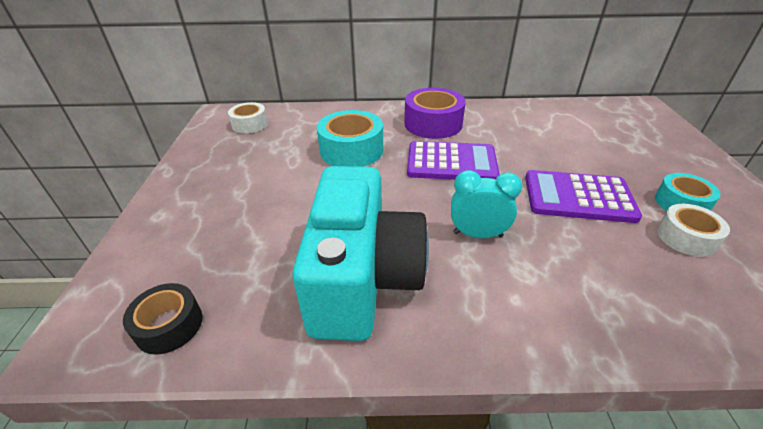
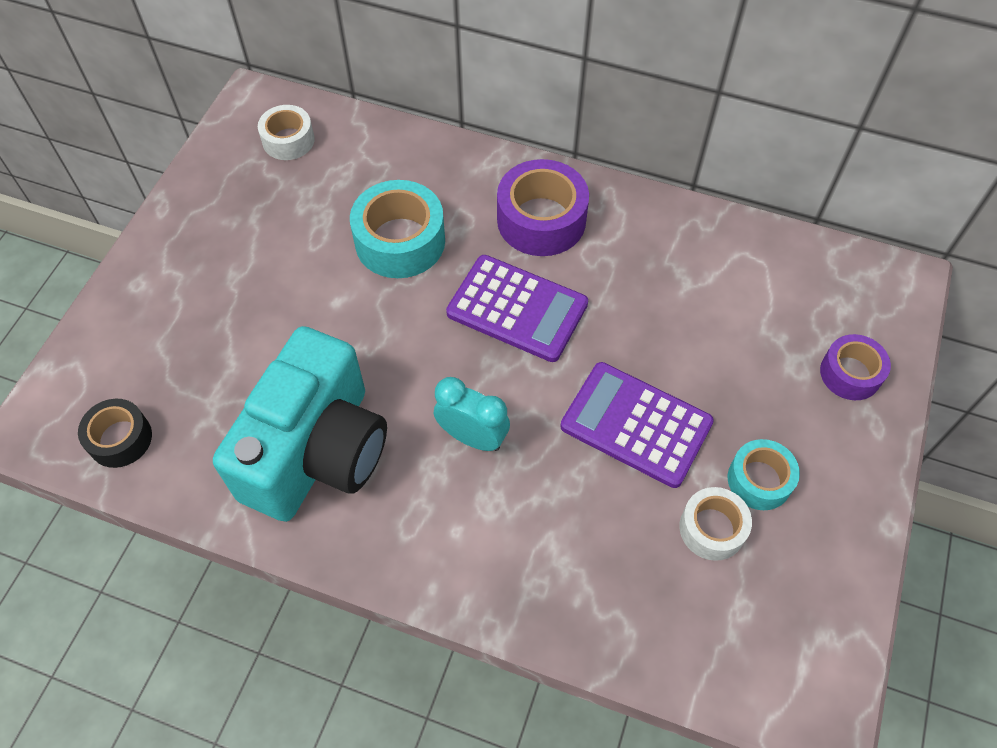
camera: 20 degrees right, 20 degrees up
none -> purple tape [820,334,891,400]

